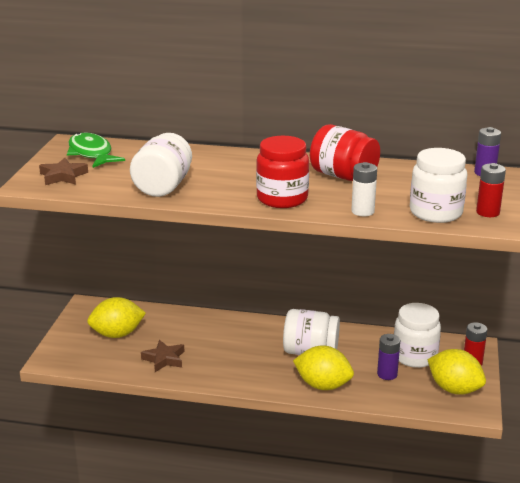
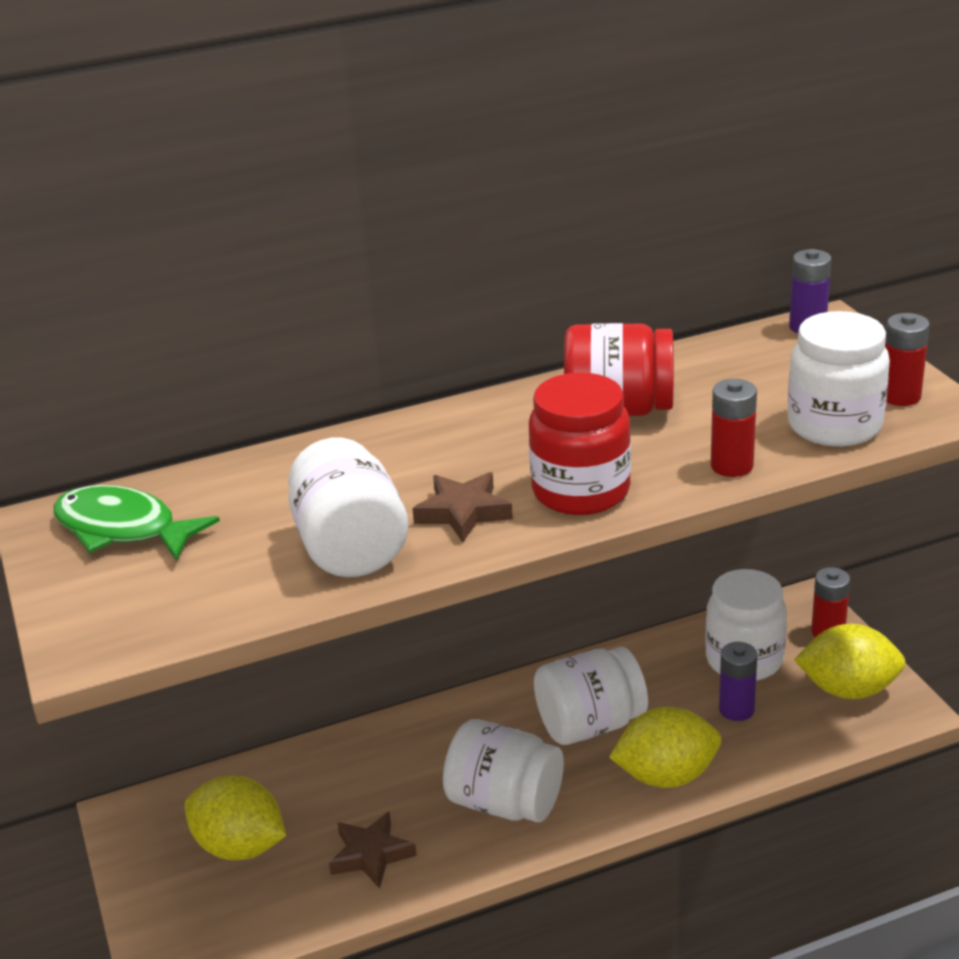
camera: 30 degrees left, 5 degrees up
brown star [39,158,88,185] -> brown star moved to [412,472,513,542]
yellow lemon [87,297,146,338] -> yellow lemon turned 75 degrees clockwise [185,775,286,860]
white battery [351,162,377,216] -> red battery [711,379,757,477]
none -> white jar [443,719,564,822]

